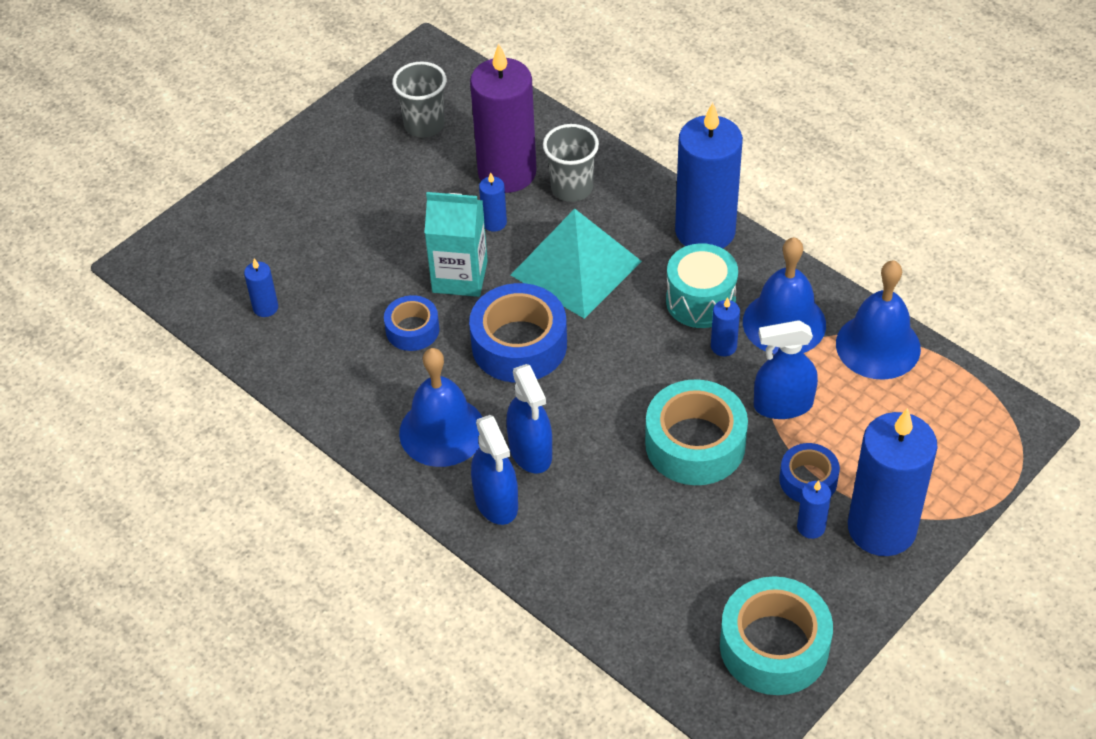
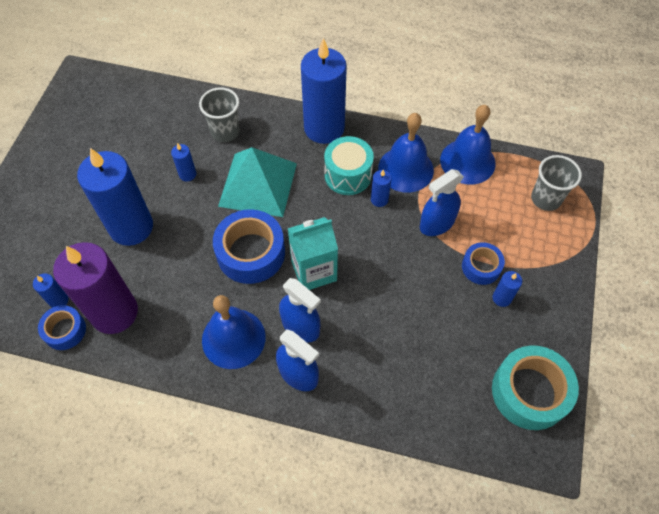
camera: 30 degrees left, 10 degrees up
blue tape [384,295,440,351] -> blue tape moved to [38,305,86,350]
grey cup [392,62,446,137] -> grey cup moved to [531,155,582,211]
turquoise carton [425,192,488,297] -> turquoise carton moved to [288,217,338,290]
purple candle [470,44,536,193] -> purple candle moved to [53,242,138,334]
turquoise tape [645,379,748,485] -> none
blue candle [848,408,937,556] -> blue candle moved to [77,148,153,246]

